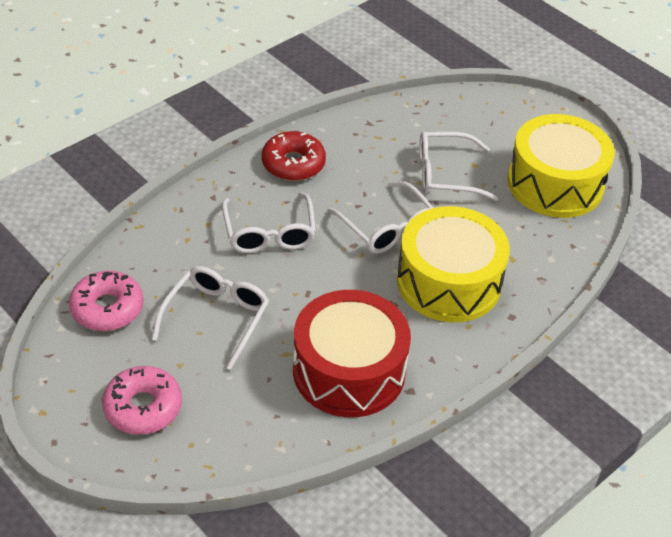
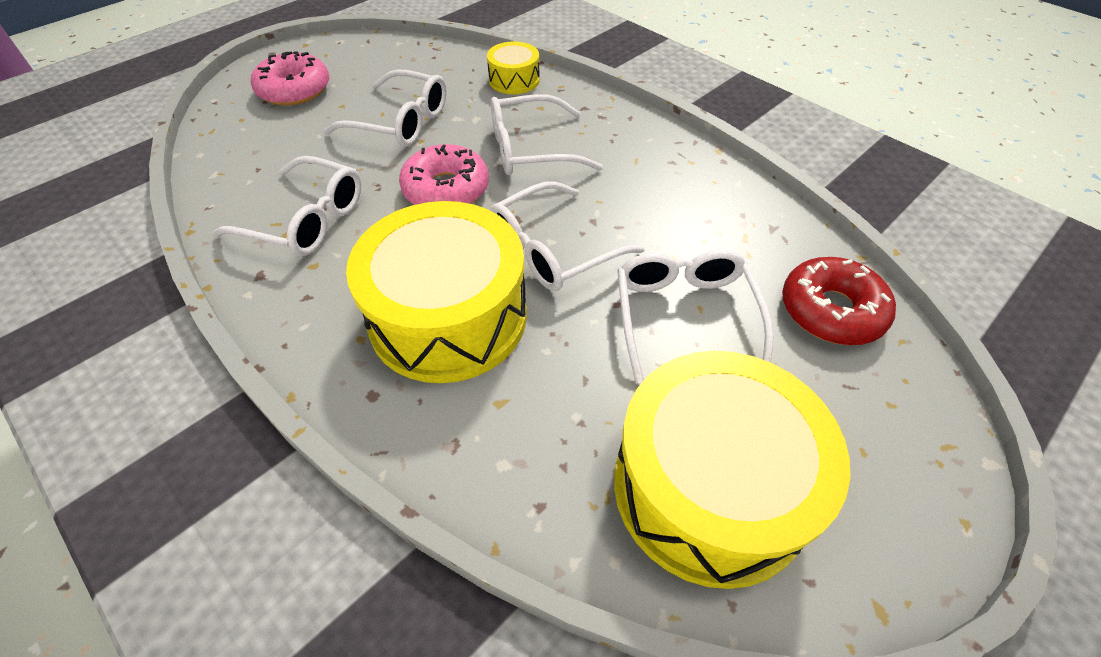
camera: 90 degrees right, 5 degrees up
pink donut [69,271,144,331] -> pink donut moved to [399,144,489,205]
red donut [262,131,326,181] -> red donut moved to [782,257,896,345]
red drum [293,290,411,417] -> white glasses [212,156,361,256]
none -> yellow drum [487,42,540,94]

